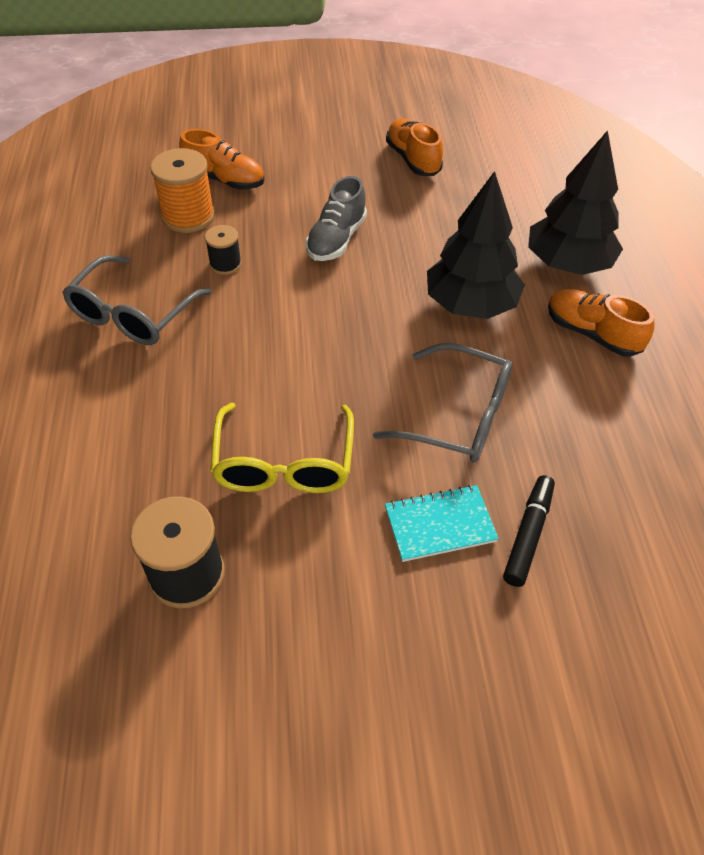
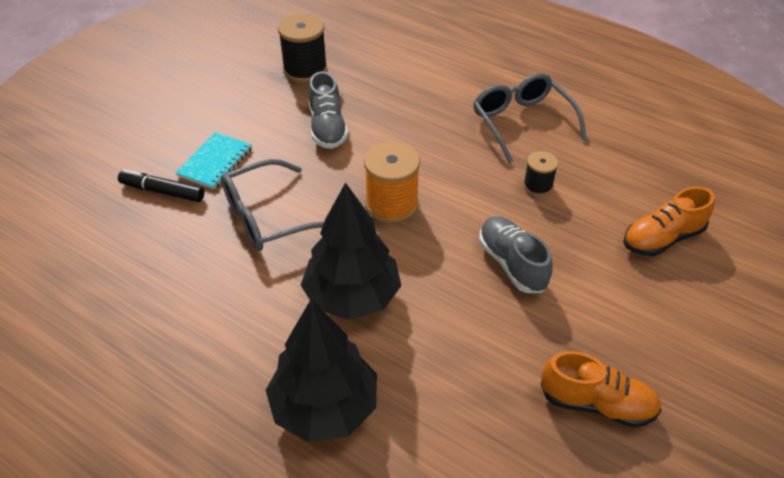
camera: 130 degrees right, 5 degrees down
orange spool [150,148,215,233] -> orange spool moved to [364,142,420,223]
yellow glasses [210,403,354,493] -> grey shoe [309,71,348,149]
black marker [503,475,555,587] -> black marker turned 135 degrees clockwise [118,169,205,202]
orange shoe [548,289,654,357] -> none

